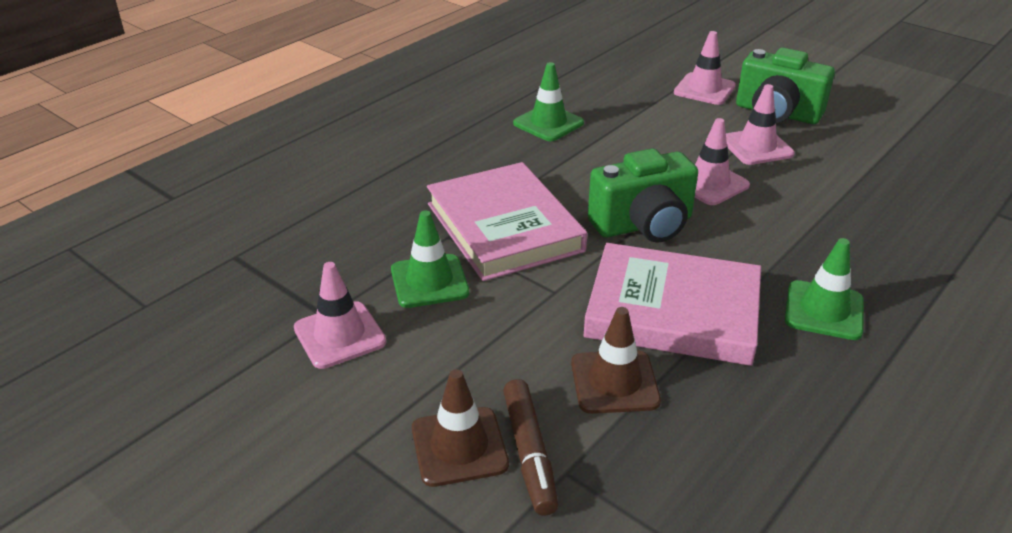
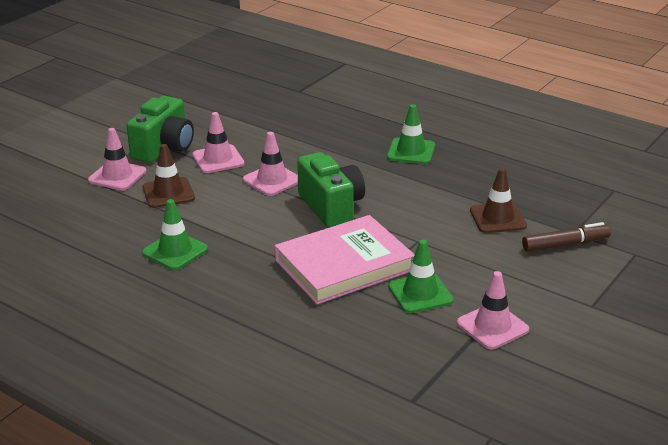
camera: 95 degrees left, 5 degrees down
brown traffic cone [412,369,509,487] -> brown traffic cone moved to [142,144,195,208]
pink book [583,243,761,366] -> none

